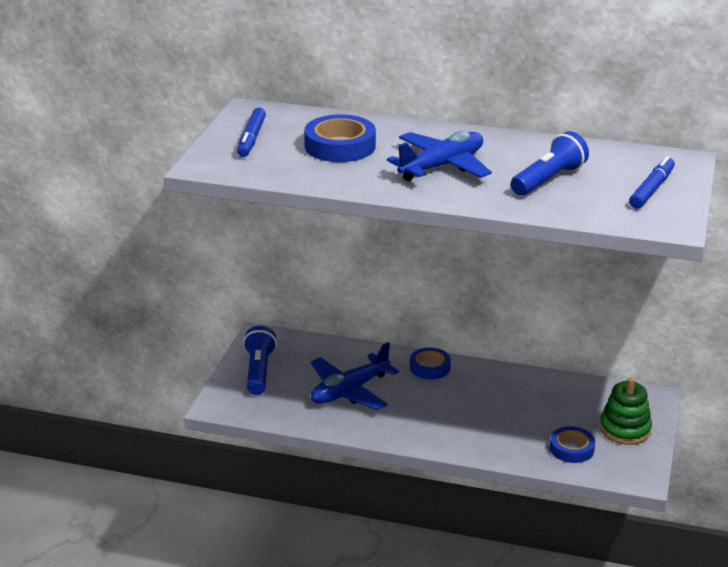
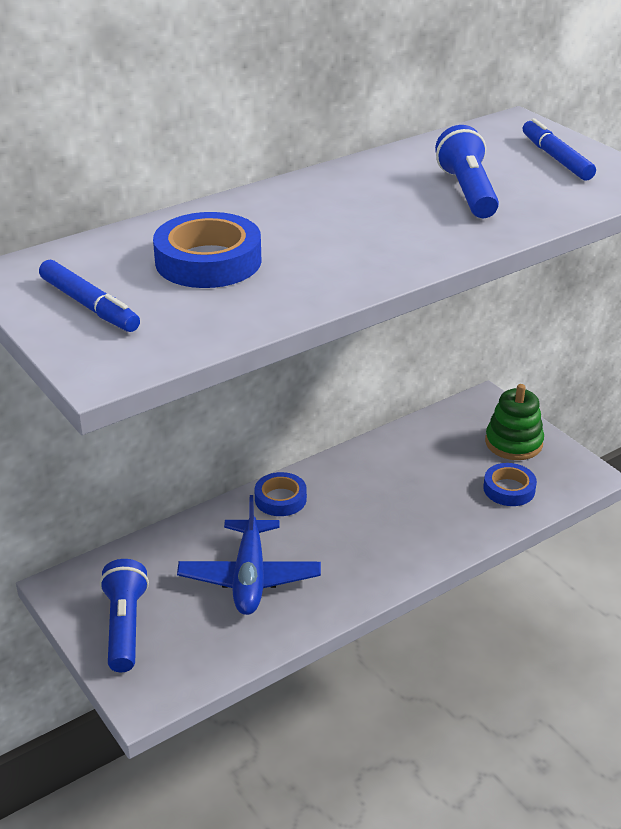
camera: 50 degrees left, 5 degrees up
blue flashlight [243,326,277,395] -> blue flashlight turned 45 degrees clockwise [100,559,149,672]
blue plane [387,131,492,181] -> none

